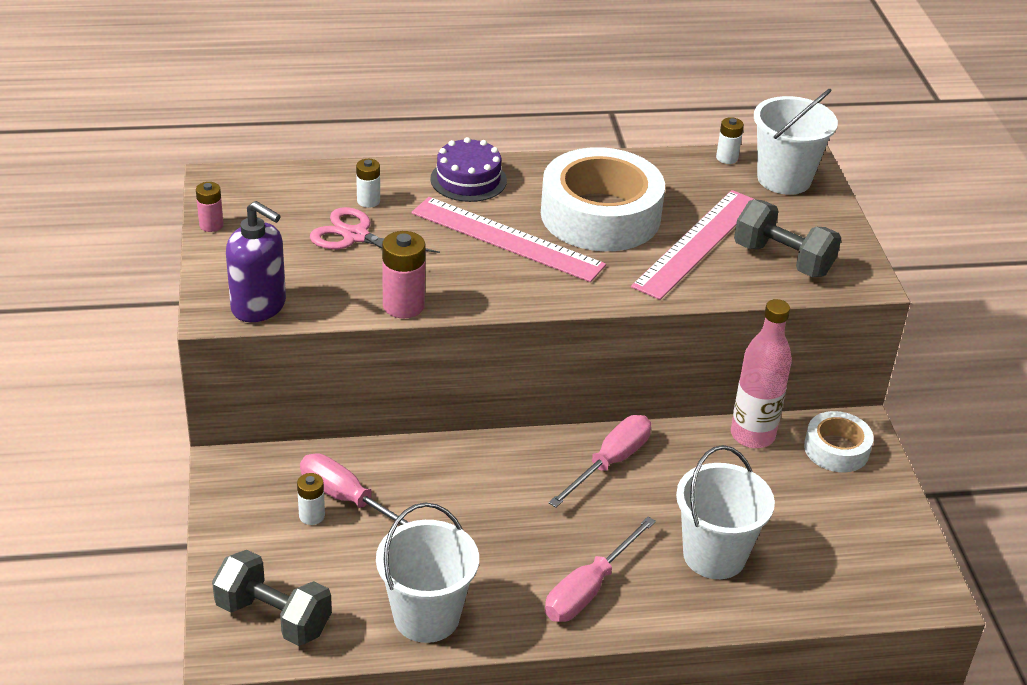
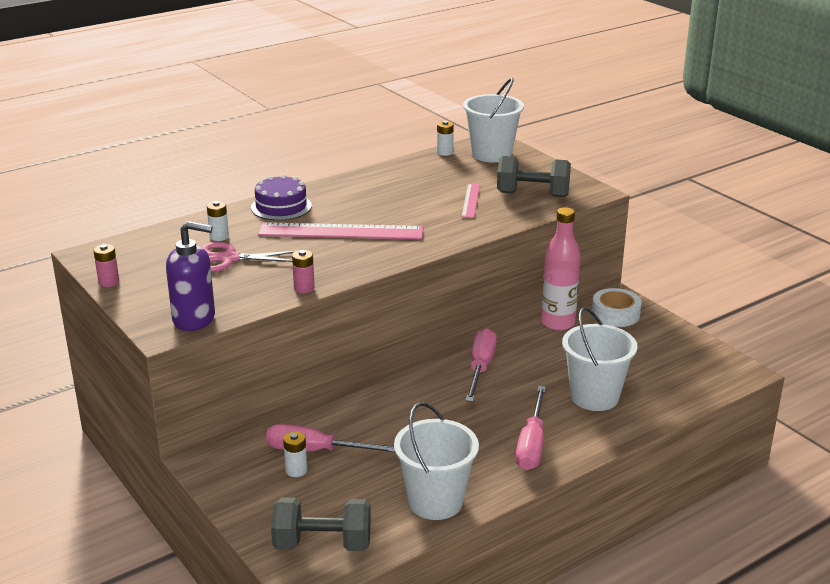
camera: 25 degrees left, 10 degrees down
pink battery [382,231,425,318] -> pink battery [292,250,315,293], size x0.61
white tape [541,147,665,251] -> none
pink ruler [631,190,756,300] -> pink ruler [462,184,480,218], size x0.50

